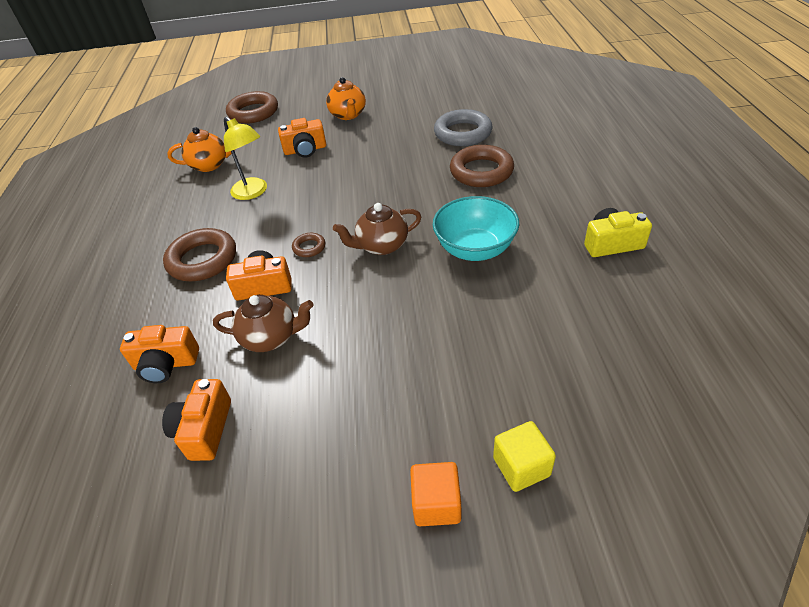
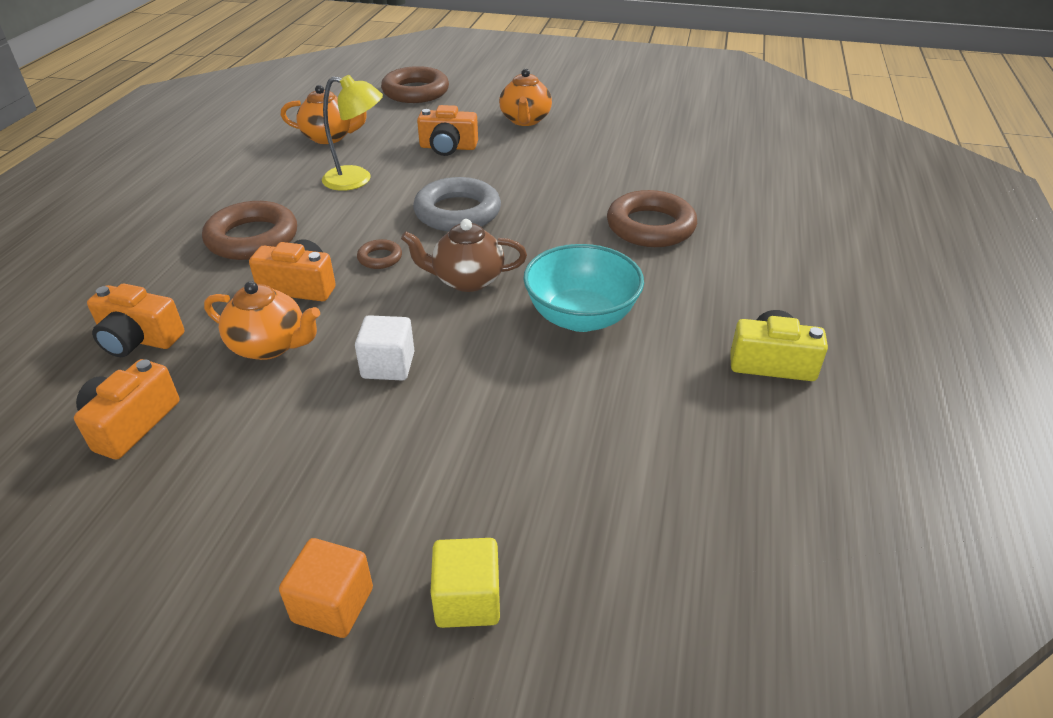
camera: 15 degrees right, 5 degrees down
brown teapot [213,295,314,352] -> orange teapot [204,281,320,360]
yellow lamp [224,116,267,200] -> yellow lamp turned 60 degrees counterclockwise [322,75,383,191]
grey ring [434,109,493,146] -> grey ring moved to [413,177,501,232]
none -> white cube [355,315,414,380]

